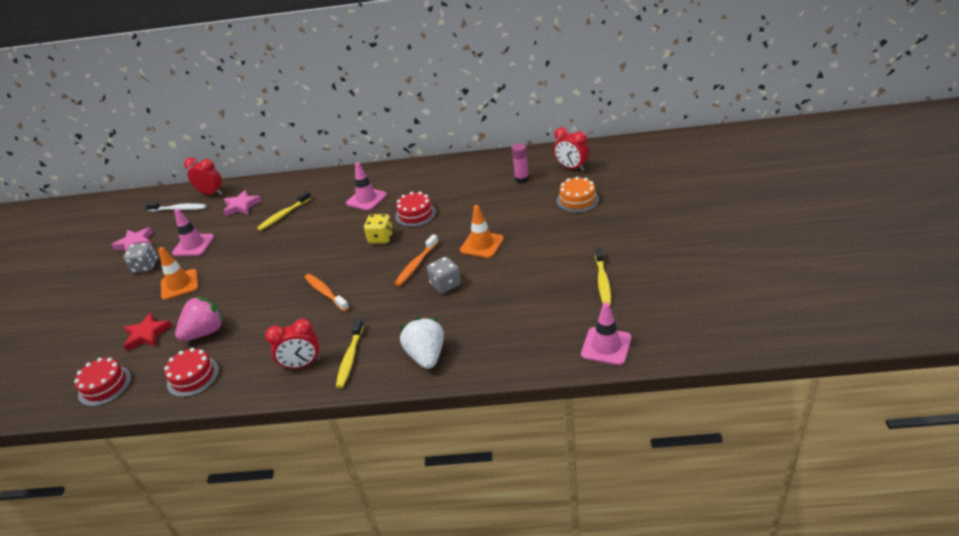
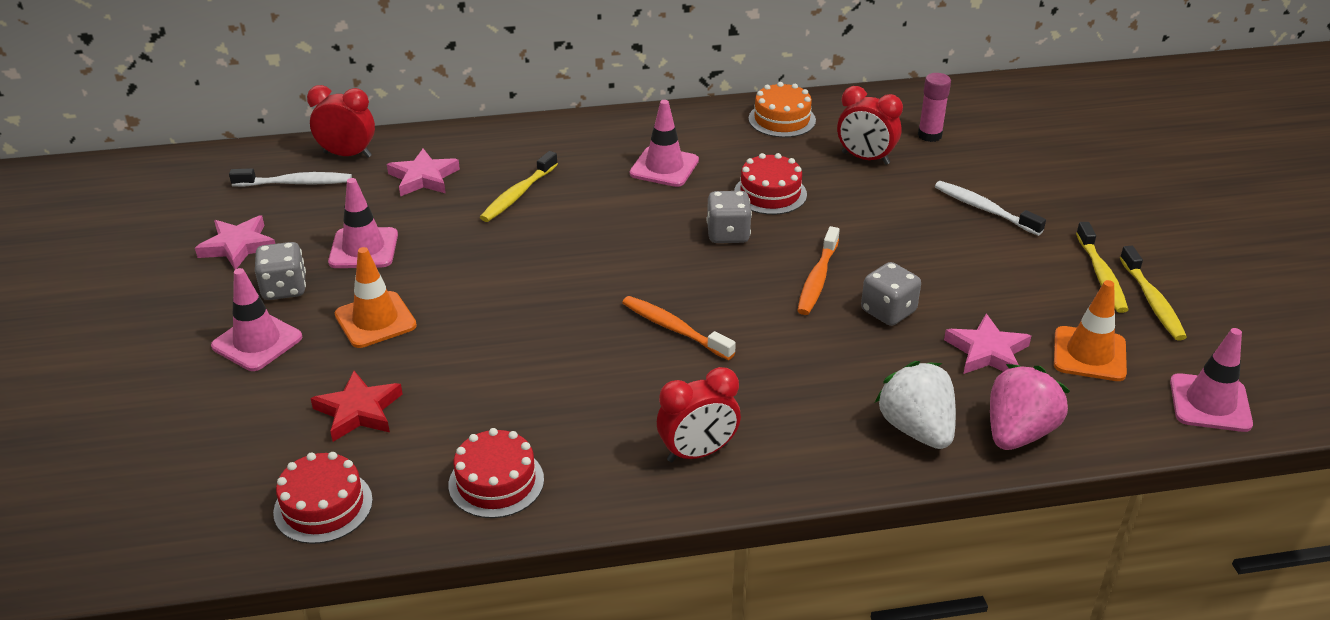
camera: 15 degrees left, 0 degrees up
pink strawberry [175,296,224,341] -> pink strawberry moved to [990,364,1070,450]
yellow toothbrush [336,319,364,388] -> yellow toothbrush moved to [1076,222,1128,313]
yellow dice [364,214,393,244] -> grey dice [706,191,752,243]
orange traffic cone [460,205,504,258] -> orange traffic cone moved to [1054,280,1127,381]
red clock [554,127,589,171] -> red clock moved to [837,86,903,165]
orange cake [557,176,599,213] -> orange cake moved to [748,82,816,138]
none -> pink traffic cone [211,268,302,371]
none -> white toothbrush [935,181,1046,236]
none -> pink star [944,314,1031,374]

